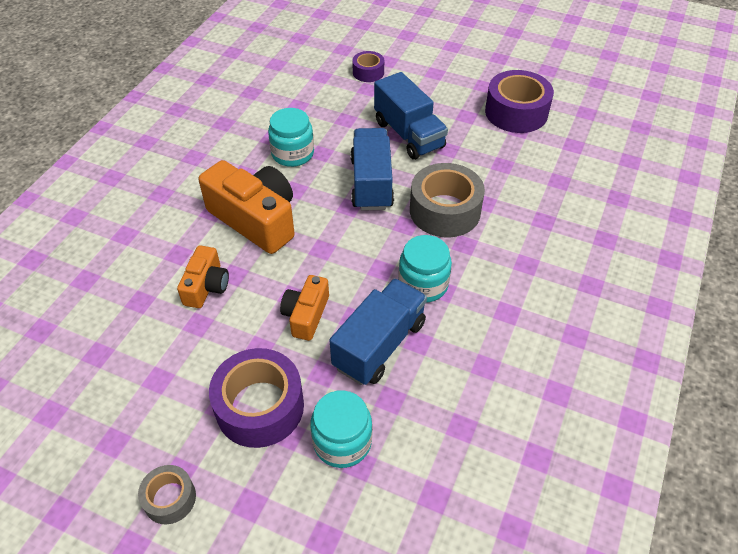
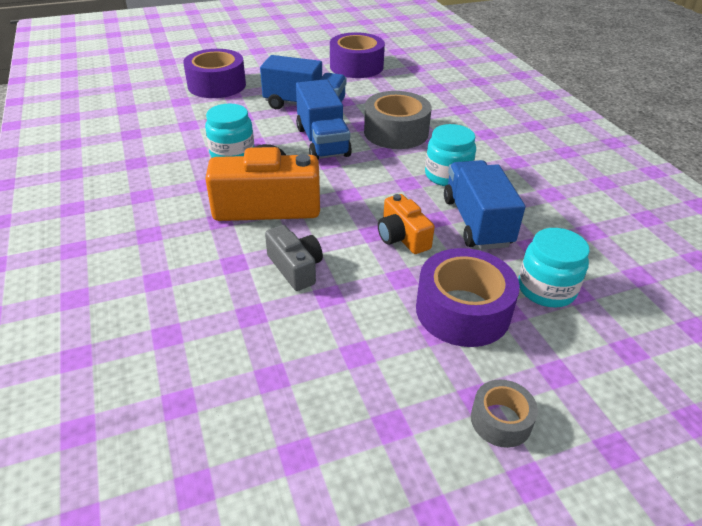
camera: 45 degrees left, 10 degrees down
orange camera [177,245,229,308] -> grey camera [265,225,323,291]
blue truck [350,128,394,211] -> blue truck turned 150 degrees counterclockwise [296,79,352,160]
purple tape [352,51,384,82] -> purple tape [183,49,246,98], size x1.87

